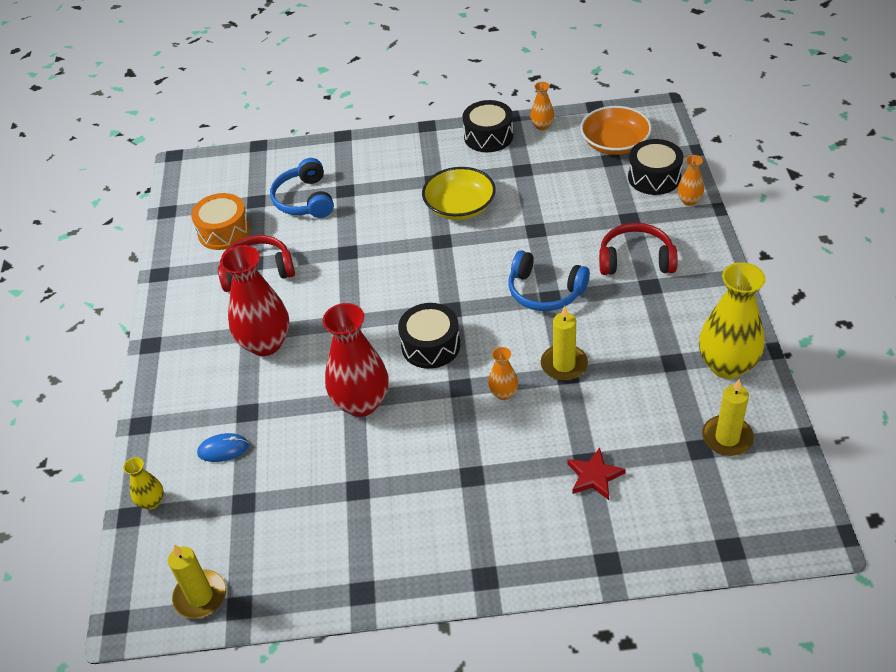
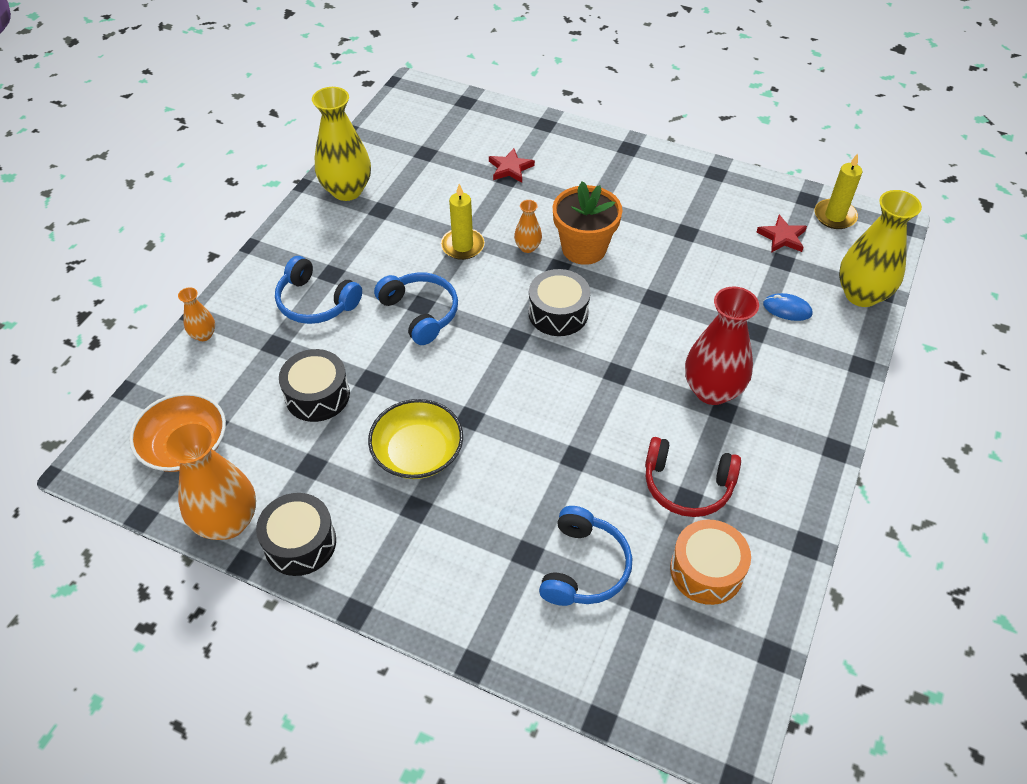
camera: 155 degrees left, 5 degrees up
yellow vase [123,457,164,510] -> yellow vase [839,190,922,307], size x2.09
red vase [323,303,389,417] -> none
orange vase [530,82,554,130] -> orange vase [163,422,256,540], size x2.09
red headphones [599,223,678,275] -> blue headphones [275,256,362,324]
black drum [628,139,683,195] -> black drum moved to [279,349,350,422]
yellow candle [702,379,754,456] -> none
none -> orange flower pot [553,181,623,265]
none -> red star [757,215,807,253]

